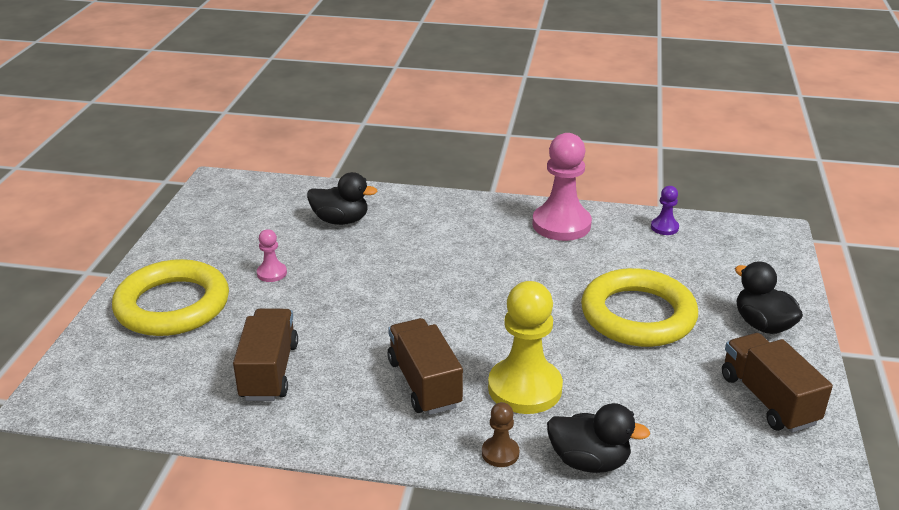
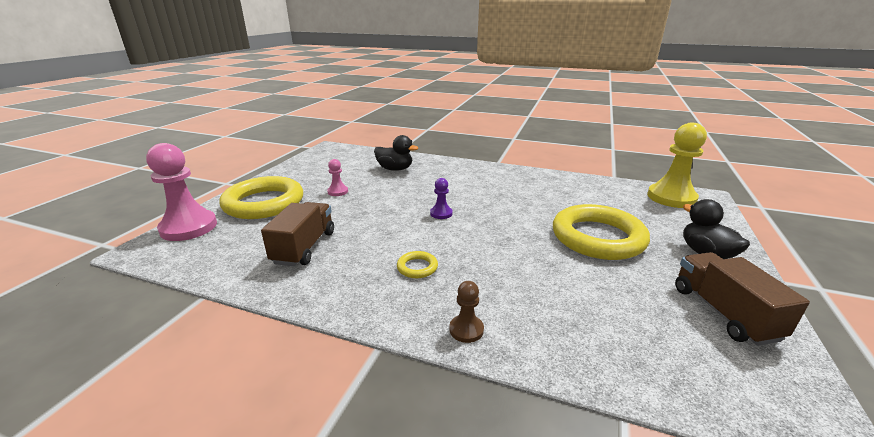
camera: 10 degrees right, 5 degrees down
brown truck [387,318,463,415] -> yellow ring [397,251,438,278]
yellow pawn [488,281,563,414] -> yellow pawn moved to [647,122,707,208]
pink pawn [532,133,592,241] -> pink pawn moved to [146,143,217,241]
black duck [547,403,650,473] -> none
purple pawn [651,186,679,235] -> purple pawn moved to [430,178,453,219]

